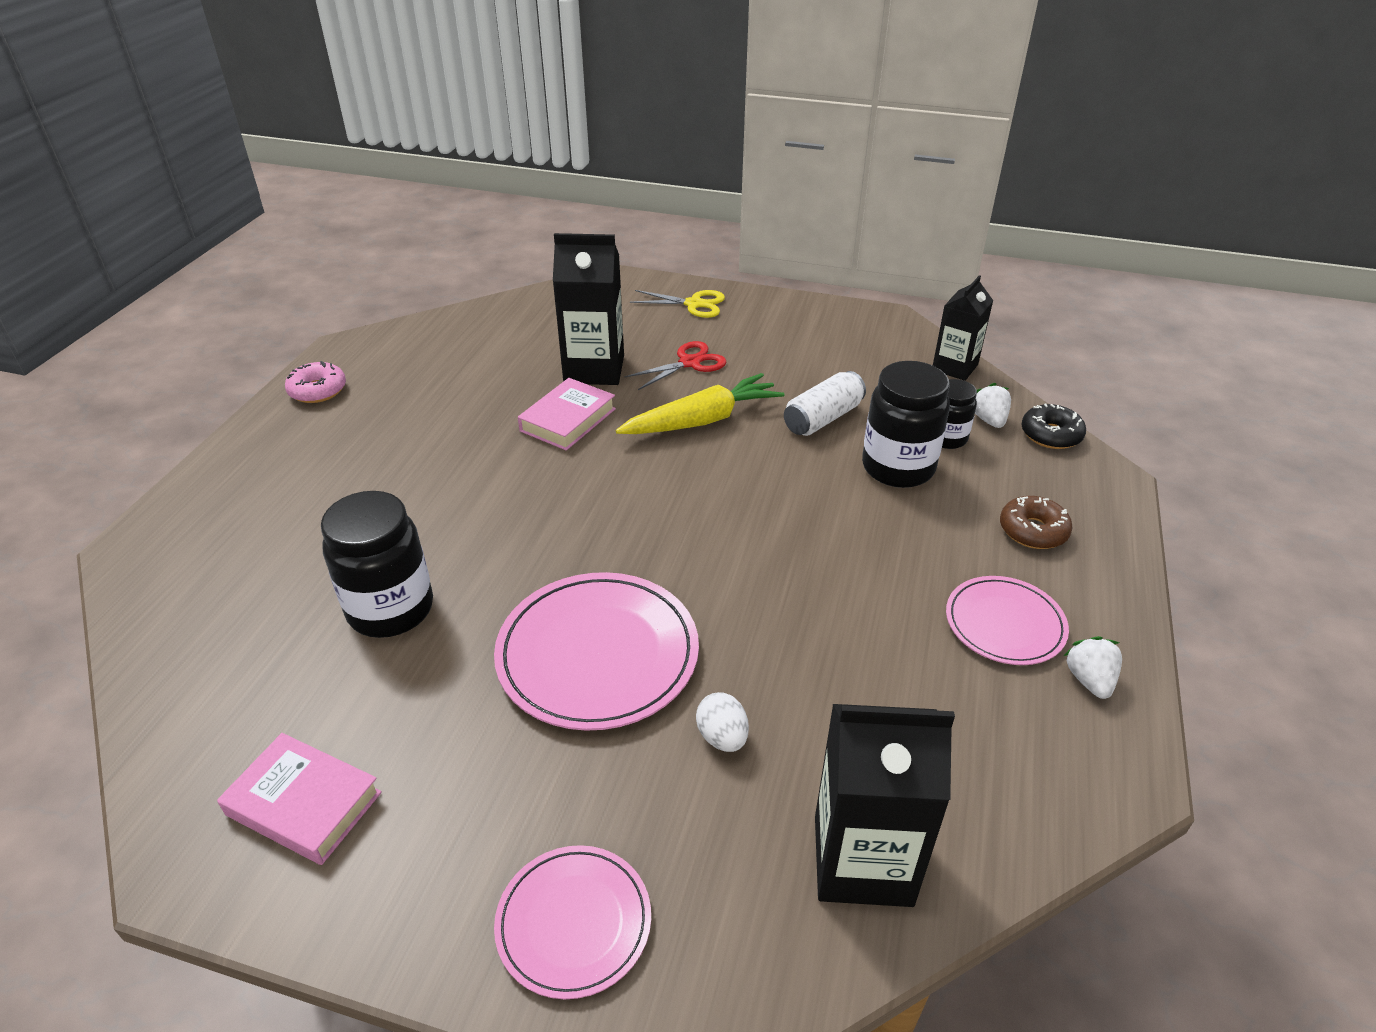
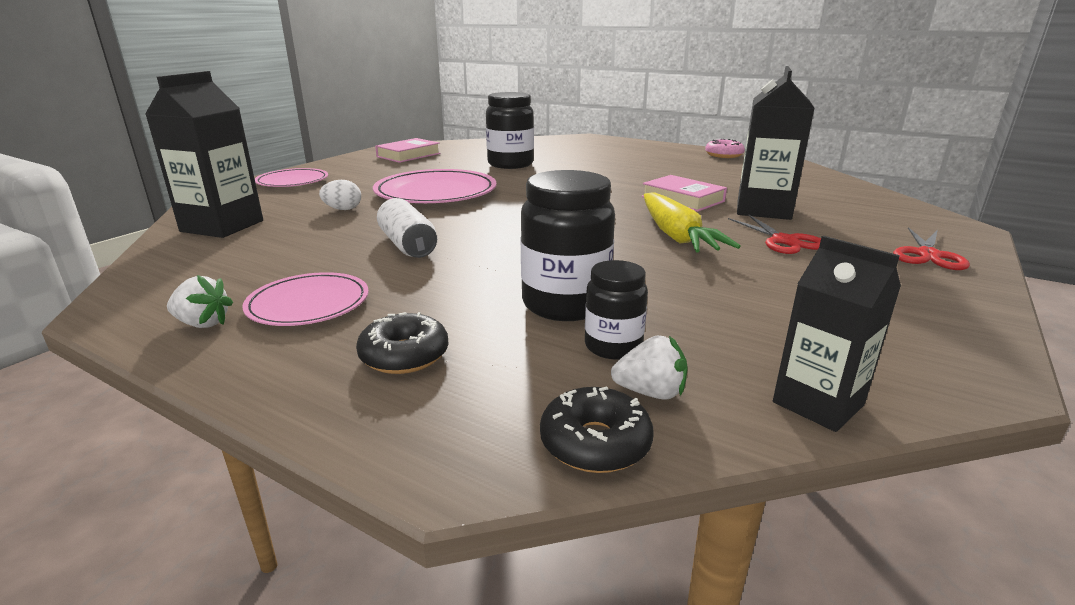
camera: 105 degrees right, 15 degrees down
yellow scissors [630,290,725,318] -> red scissors [893,227,970,270]
white can [784,371,866,436] -> white can moved to [377,198,437,258]
brown donut [1000,496,1073,549] -> black donut [356,312,449,374]

